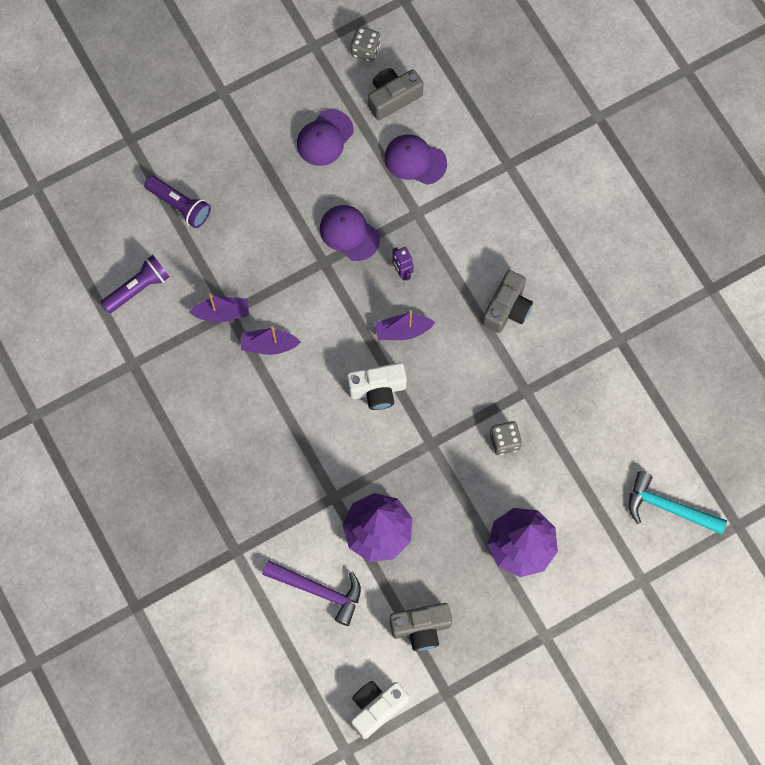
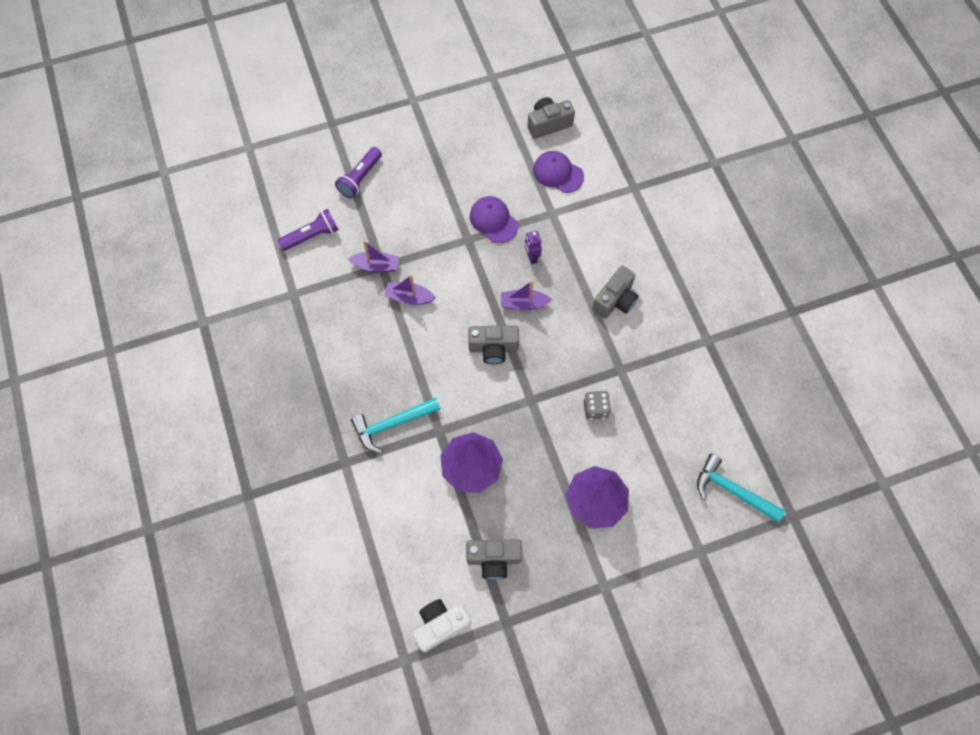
camera: 10 degrees right, 5 degrees down
purple flashlight [144,176,211,228] -> purple flashlight turned 75 degrees clockwise [335,147,382,198]
purple hammer [262,560,361,626] -> none
purple cap [297,109,353,166] -> none
white camera [347,363,407,410] -> grey camera [468,325,519,364]
grey dice [351,26,380,62] -> none
none -> turquoise hammer [351,397,441,453]

